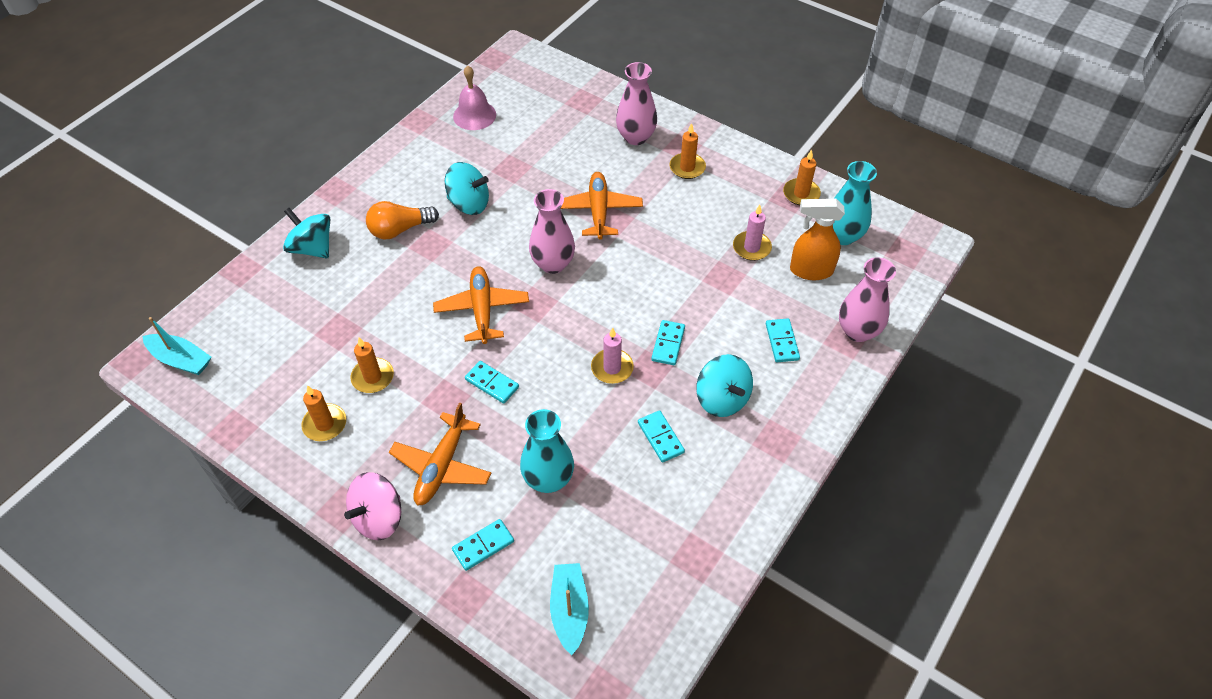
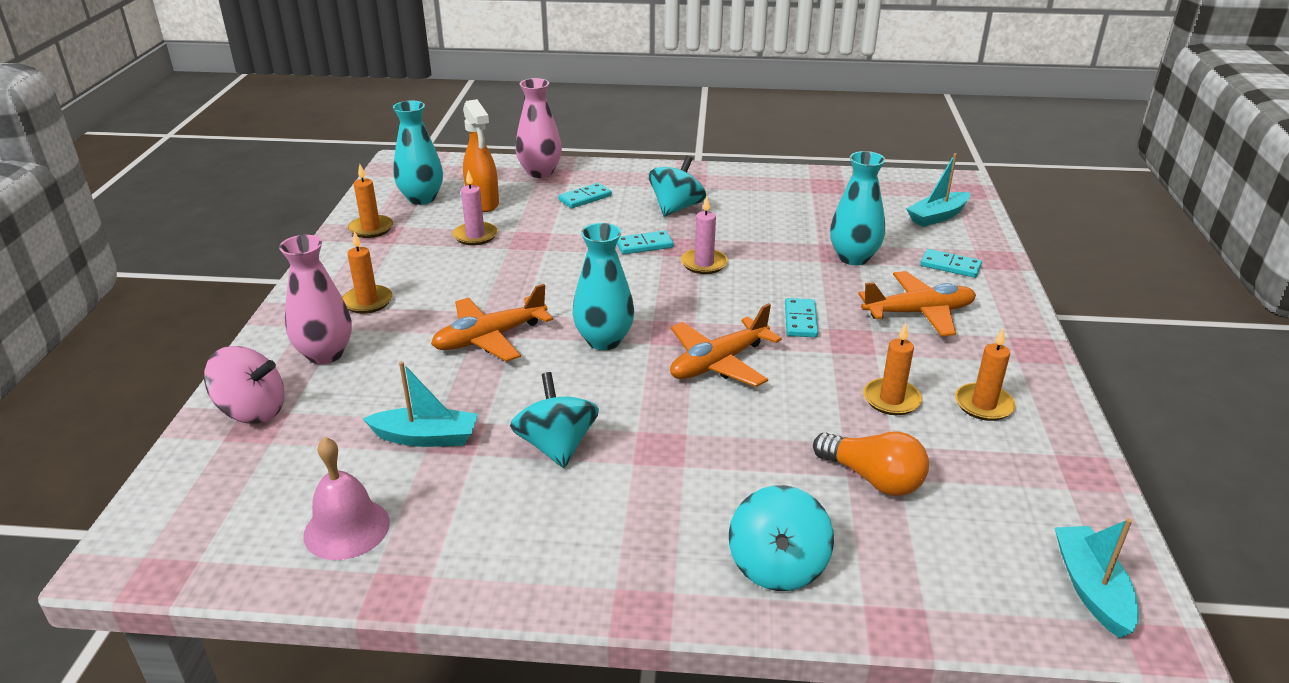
camera: 120 degrees left, 20 degrees down
pink spinning top [344,472,401,540] -> pink spinning top moved to [204,346,284,424]
orange light bulb [366,201,439,240] -> orange light bulb moved to [813,432,929,496]
pink vase [529,189,575,274] -> turquoise vase [572,223,634,350]
turquoise domino [638,410,685,463] -> none
none -> turquoise boat [363,361,478,447]

